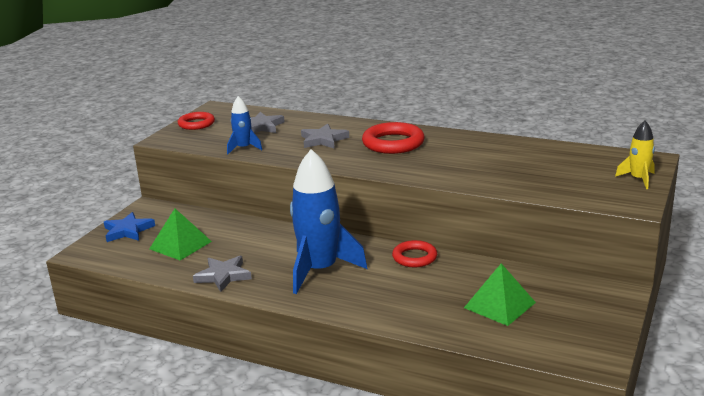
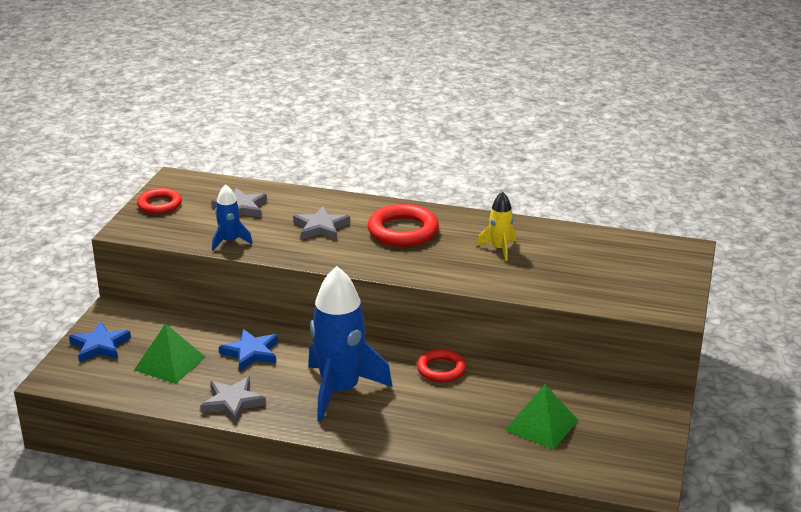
camera: 10 degrees left, 5 degrees up
yellow rocket [615,120,655,189] -> yellow rocket moved to [477,191,516,261]
none -> blue star [219,329,278,371]

